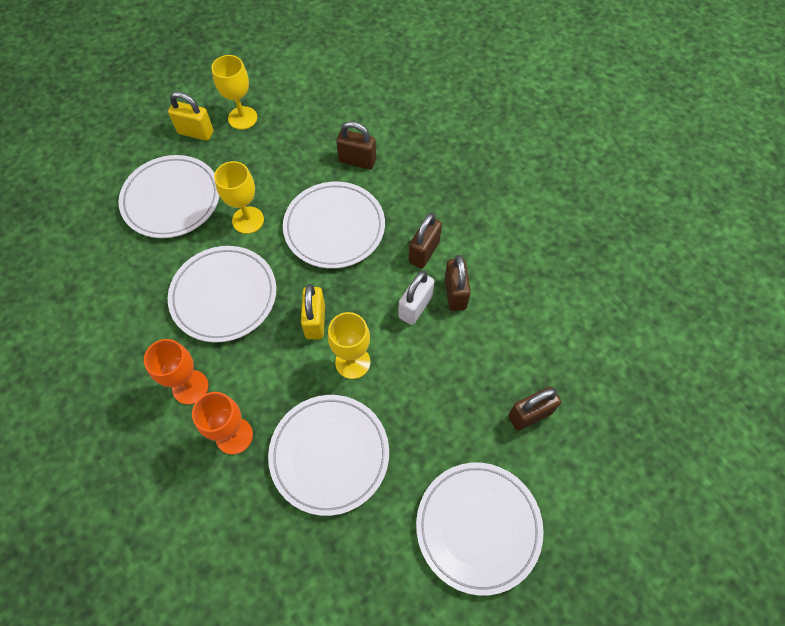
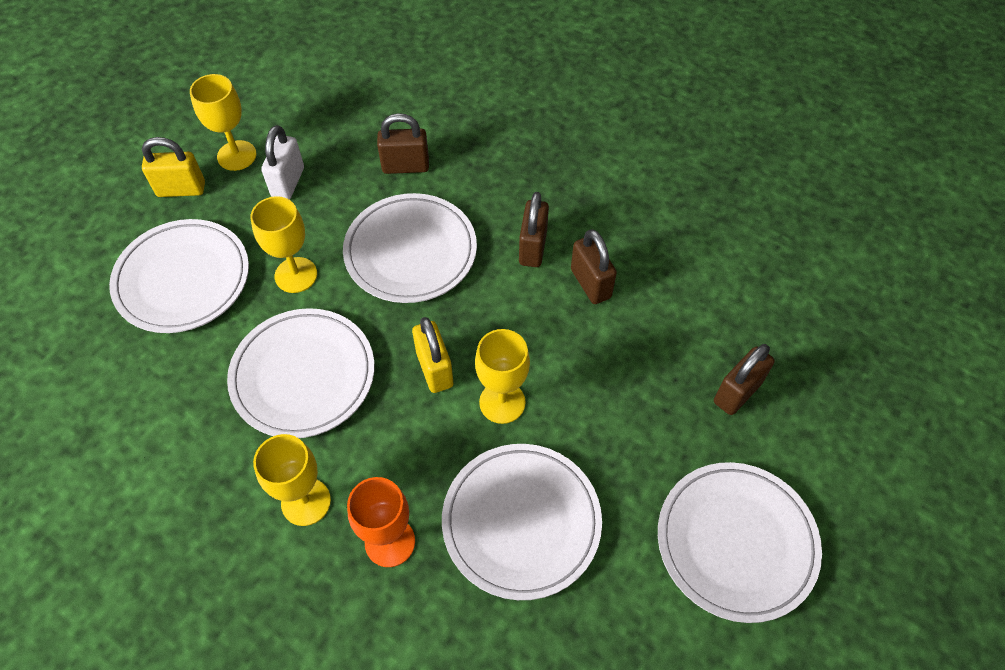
camera: 20 degrees left, 5 degrees down
orange goblet [144,339,209,404] -> yellow goblet [253,434,331,526]
white padlock [398,271,434,325] -> white padlock moved to [261,125,304,200]

